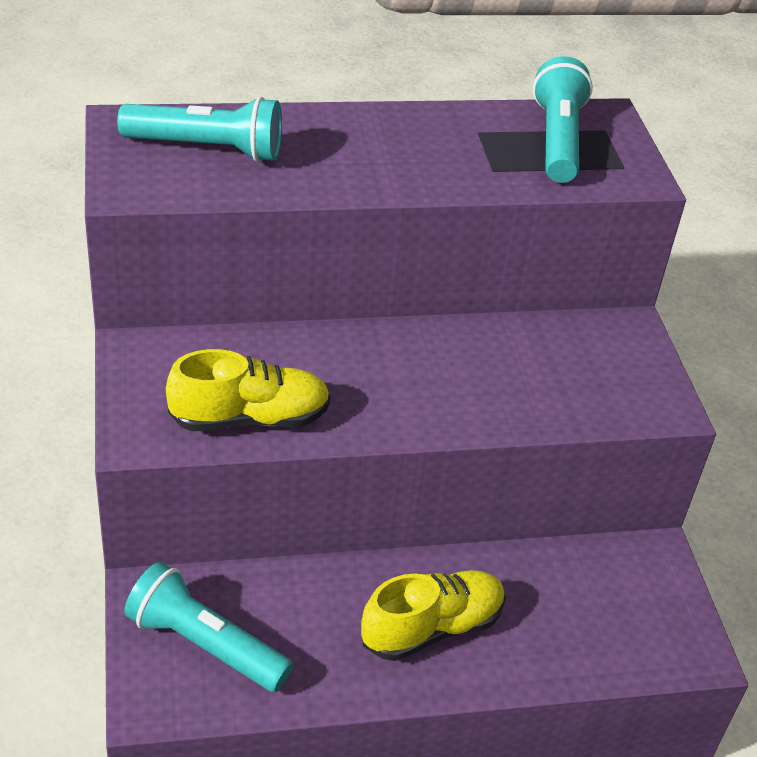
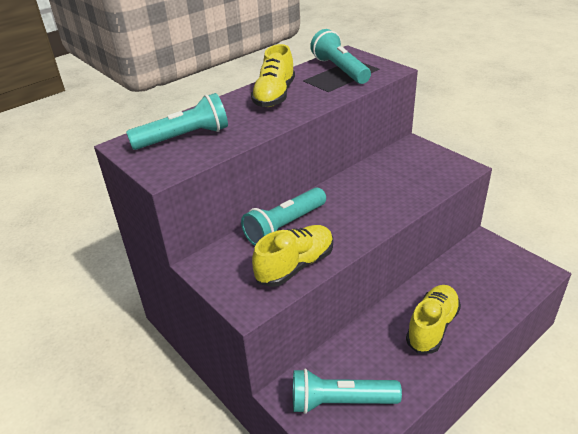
camera: 25 degrees left, 5 degrees down
none -> turquoise flashlight [241,187,326,246]
none -> yellow shoe [251,44,295,107]

